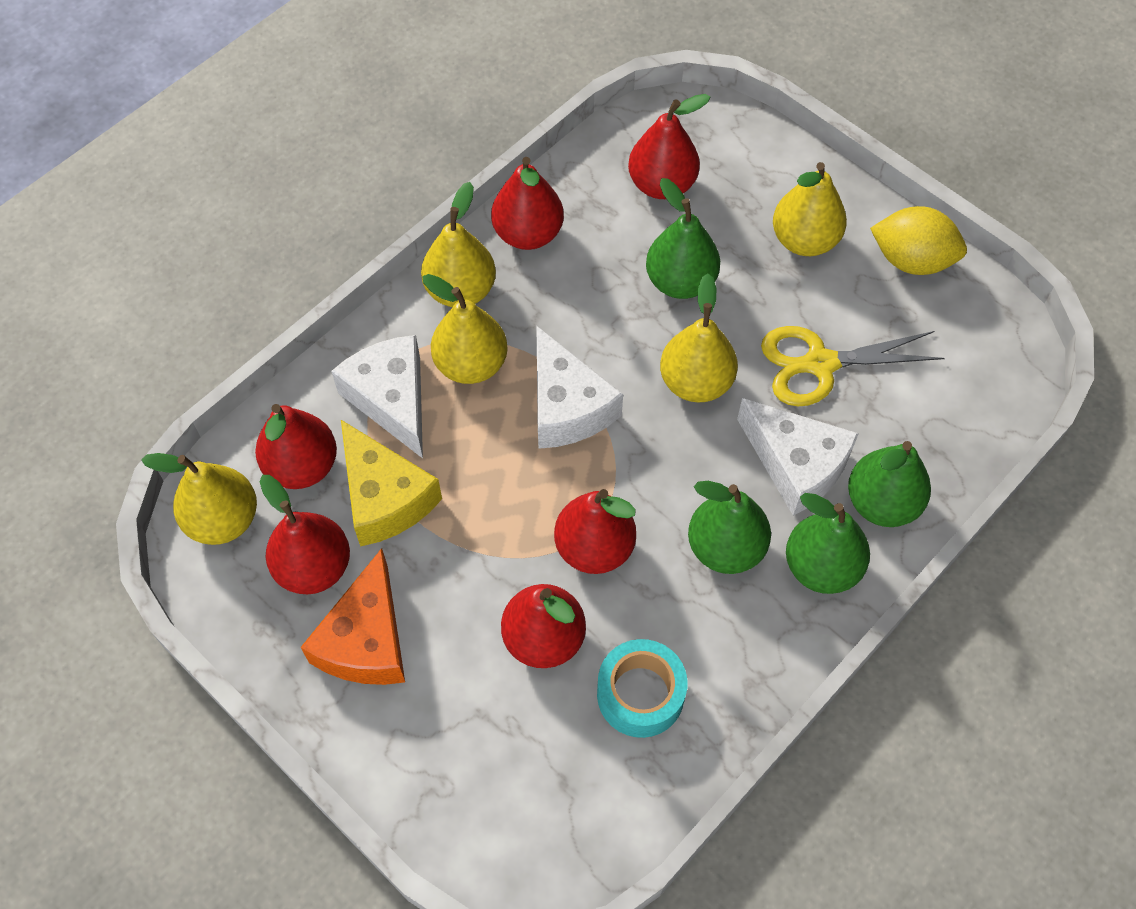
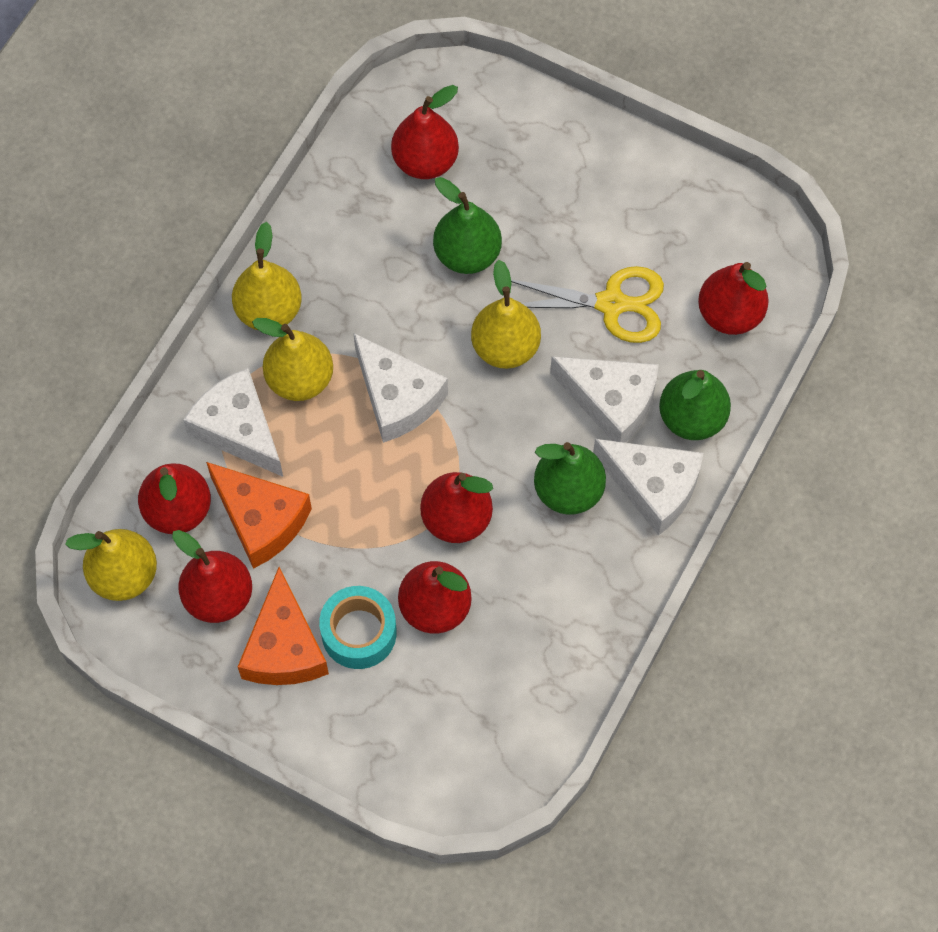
camera: 15 degrees left, 5 degrees up
yellow cheese [341,420,442,547] -> orange cheese [206,462,312,569]
red pear [491,157,564,250] -> red pear moved to [698,262,769,335]
turquoise tape [597,639,687,738] -> turquoise tape moved to [319,586,397,669]
yellow scissors [761,326,945,406] -> yellow scissors turned 150 degrees counterclockwise [511,266,664,343]
yellow pear [773,162,847,256] -> none
green pear [786,493,870,594] -> white cheese [593,439,703,536]
yellow lemon [870,206,967,275] -> none

